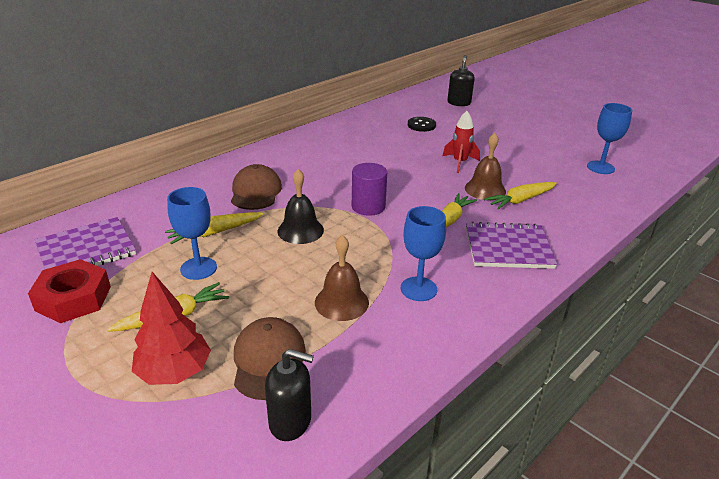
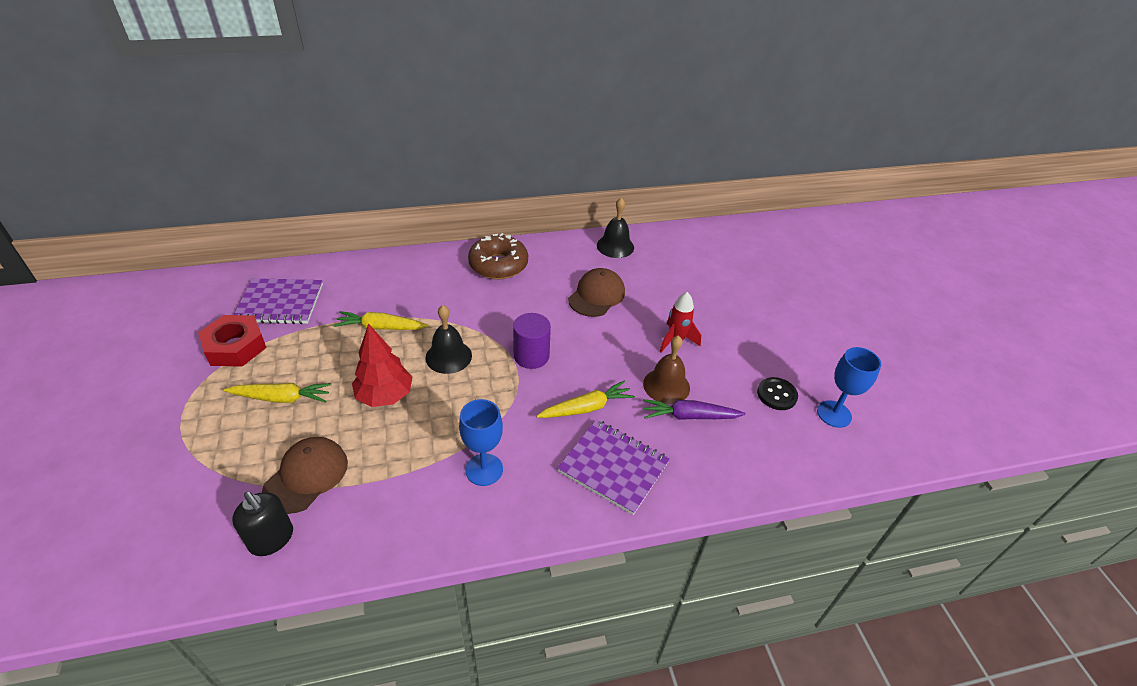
camera: 30 degrees right, 10 degrees up
red tree [132,272,211,385] -> red tree moved to [352,323,412,407]
blue goblet [167,187,217,280] -> none
brown cap [231,164,282,210] -> brown cap moved to [568,268,625,317]
brown bell [315,235,369,321] -> none
black button [408,117,436,132] -> black button moved to [757,377,798,410]
black soap dispenser [448,55,475,106] -> none
yellow carrot [484,182,557,210] -> purple carrot [643,399,746,420]
none -> brown donut [468,233,528,279]
none -> black bell [597,198,634,258]

